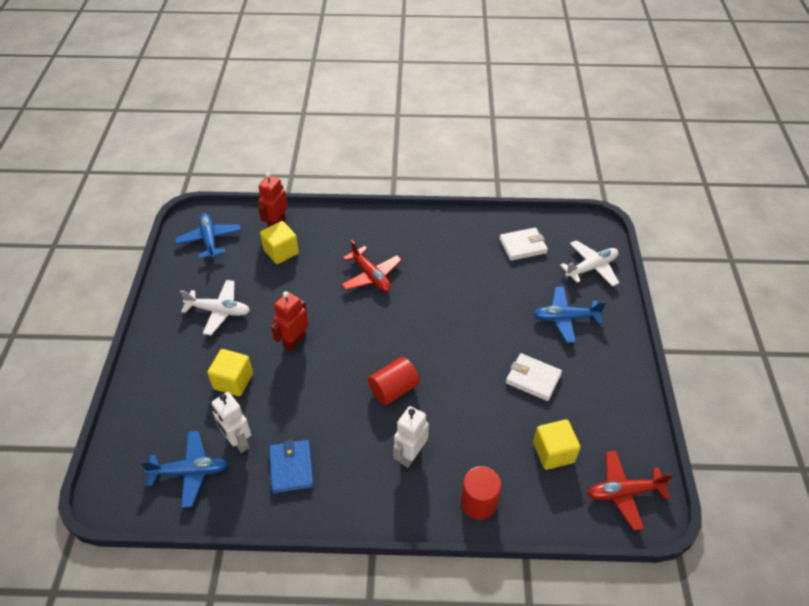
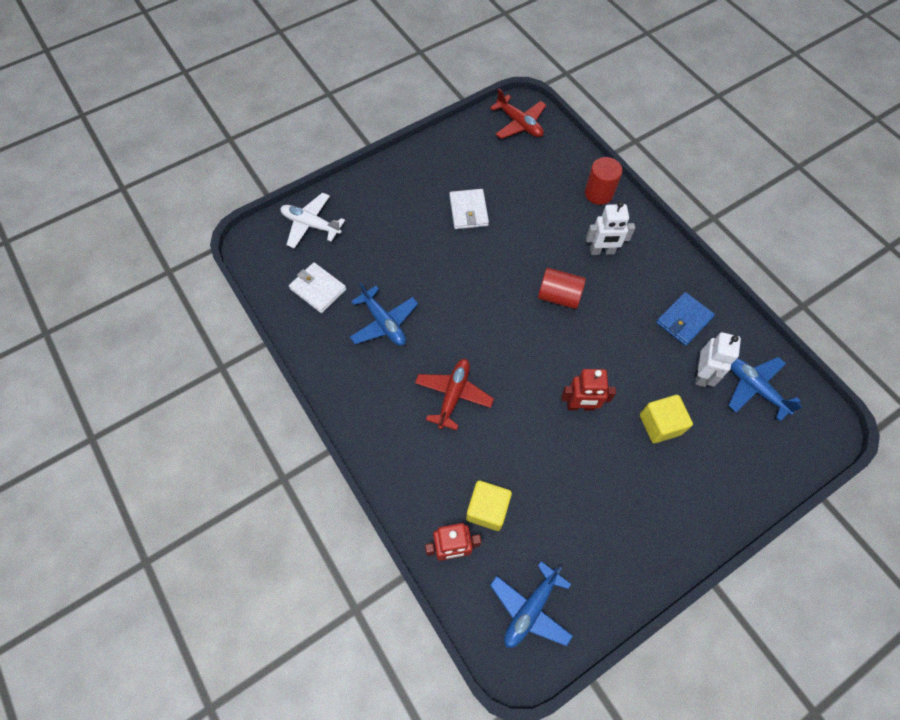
camera: 125 degrees left, 15 degrees up
white plane [180,280,250,335] -> none
blue plane [533,287,606,343] -> blue plane moved to [350,283,418,346]
yellow cube [533,419,580,470] -> none

